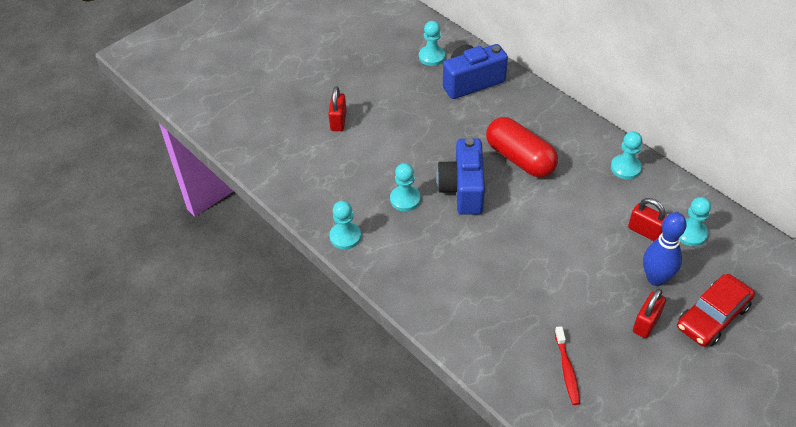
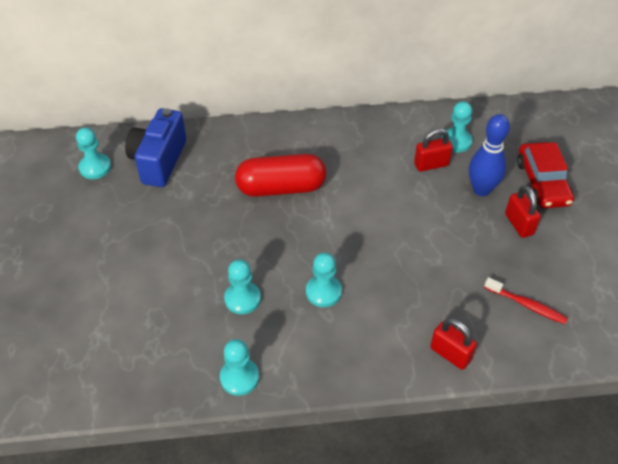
camera: 55 degrees left, 0 degrees up
red padlock [328,86,347,131] -> red padlock moved to [430,318,477,370]
blue camera [437,138,485,215] -> none
turquoise pawn [611,131,642,179] -> turquoise pawn moved to [306,253,342,307]

